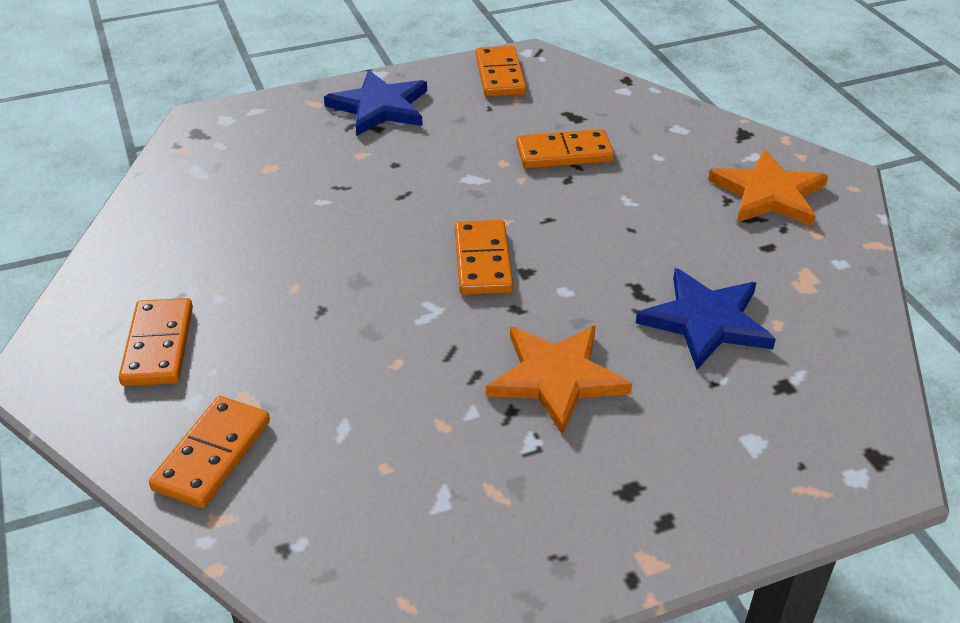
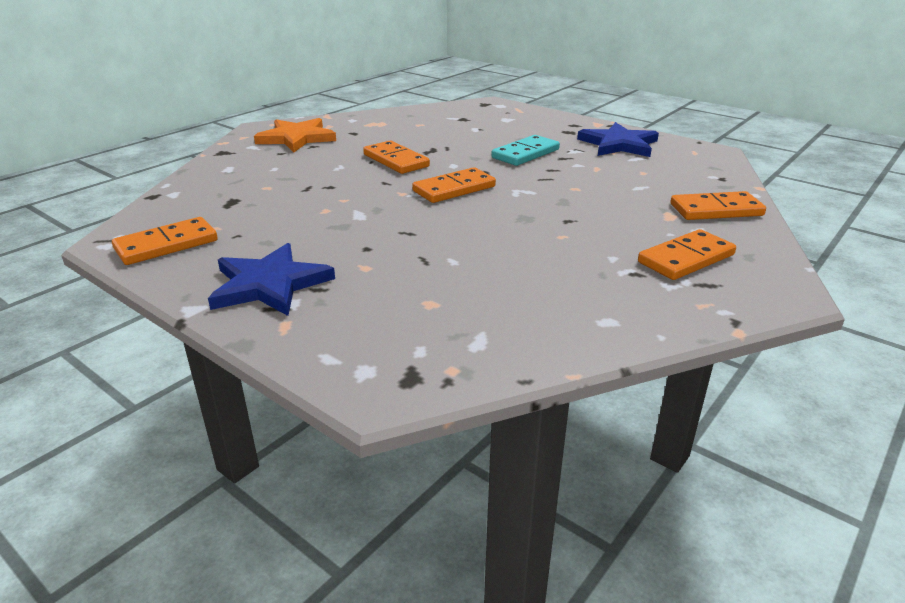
camera: 120 degrees left, 10 degrees down
orange star [486,325,632,435] -> turquoise domino [491,135,560,166]
orange domino [516,129,614,169] -> orange domino moved to [363,141,430,174]
blue star [636,268,776,369] -> blue star moved to [577,122,659,157]

